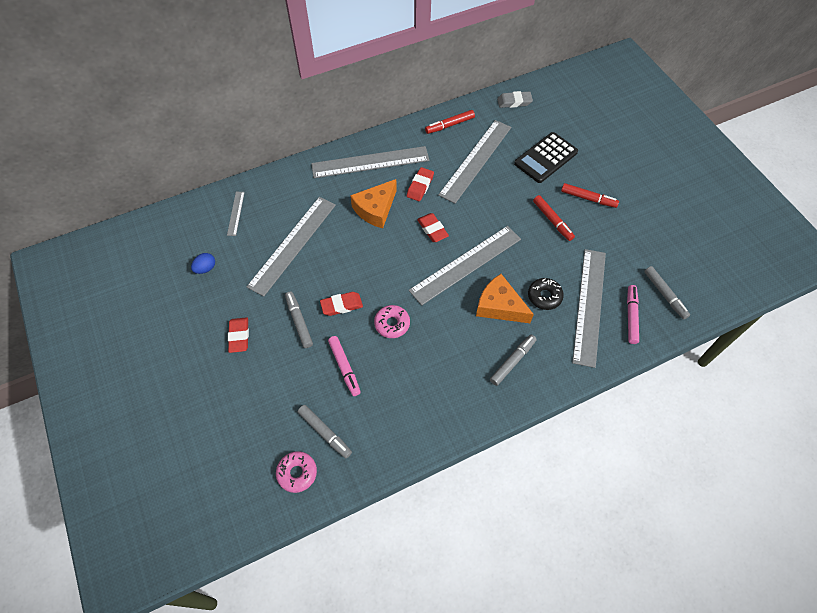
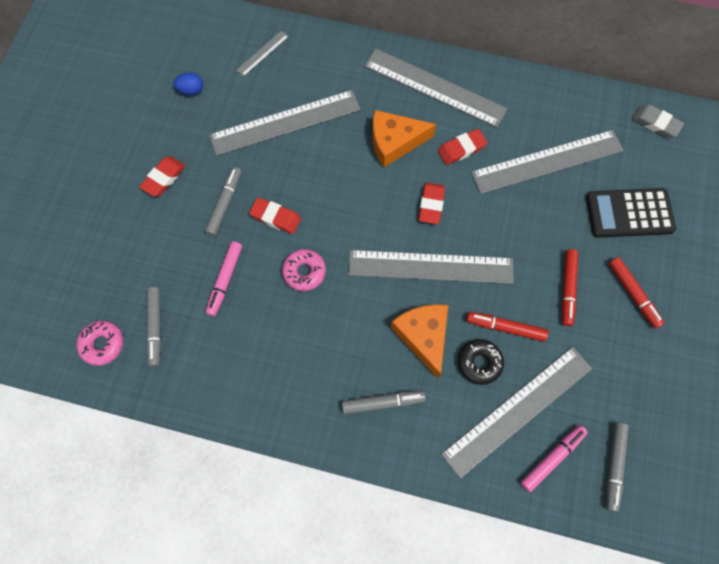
camera: 40 degrees right, 10 degrees up
red marker [425,110,475,134] -> red marker moved to [467,312,548,341]

